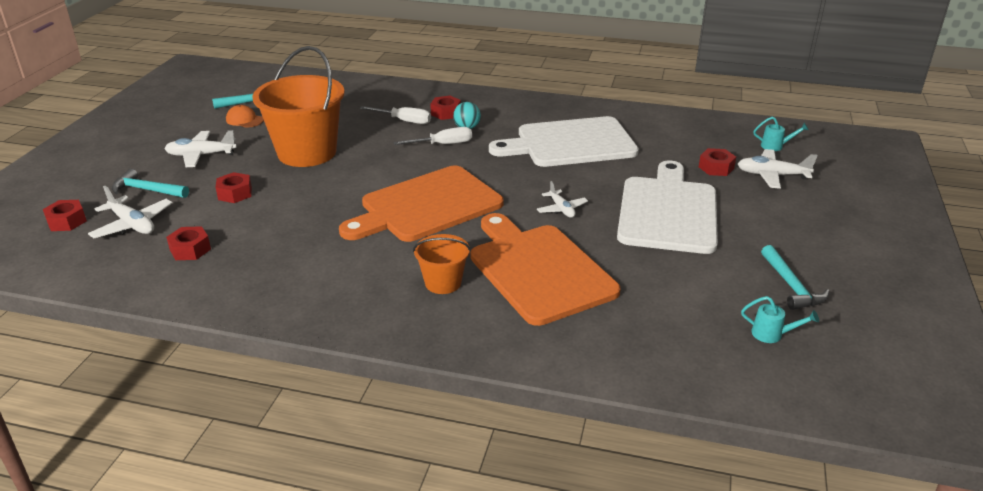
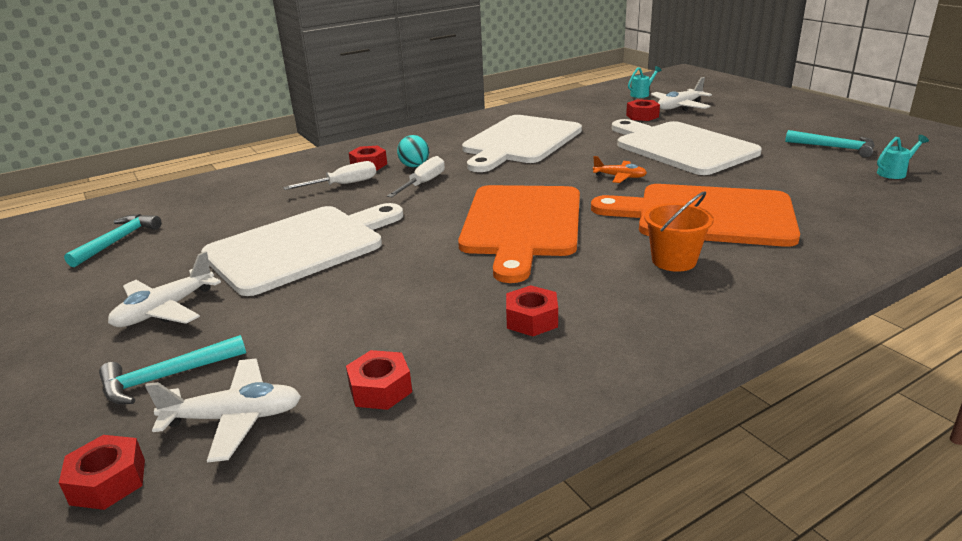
camera: 45 degrees left, 5 degrees down
red nut [215,172,252,203] -> red nut moved to [506,285,558,336]
orange cap [226,105,264,128] -> none
orange bucket [252,46,345,167] -> white cutting board [201,203,403,296]
white plane [537,181,588,218] -> orange plane [593,156,647,183]

